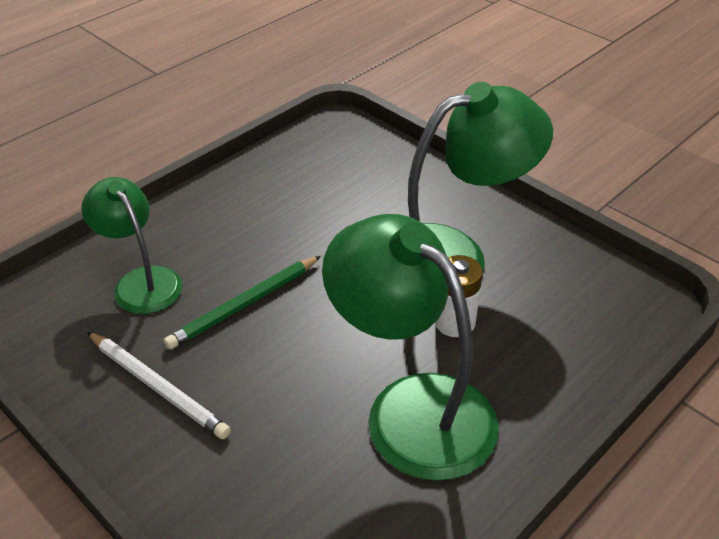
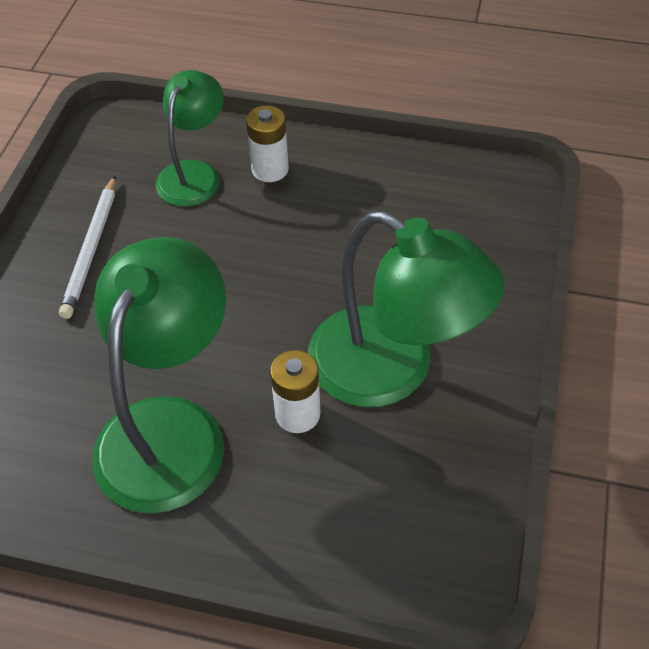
camera: 60 degrees right, 10 degrees up
green pencil [164,256,321,350] -> none
none -> white battery [246,105,289,182]

